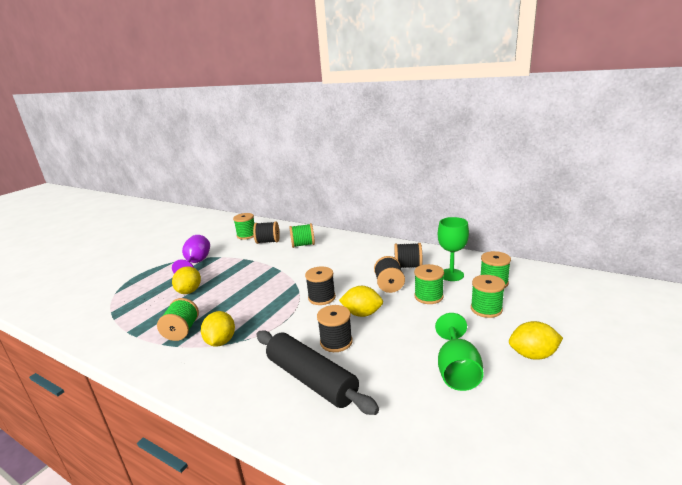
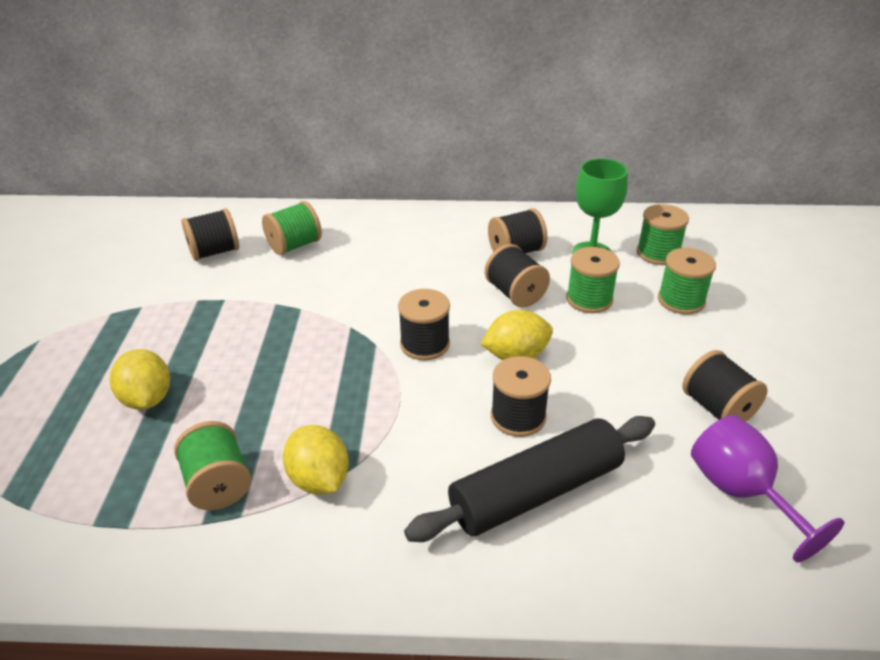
camera: 30 degrees left, 15 degrees up
purple goblet [172,235,210,273] -> purple goblet moved to [691,415,844,563]
green spool [233,213,255,240] -> none
black rolling pin [256,330,379,415] -> black rolling pin turned 45 degrees counterclockwise [404,416,655,542]
green goblet [435,313,484,391] -> black spool [683,350,768,422]
yellow lemon [509,321,563,360] -> none

